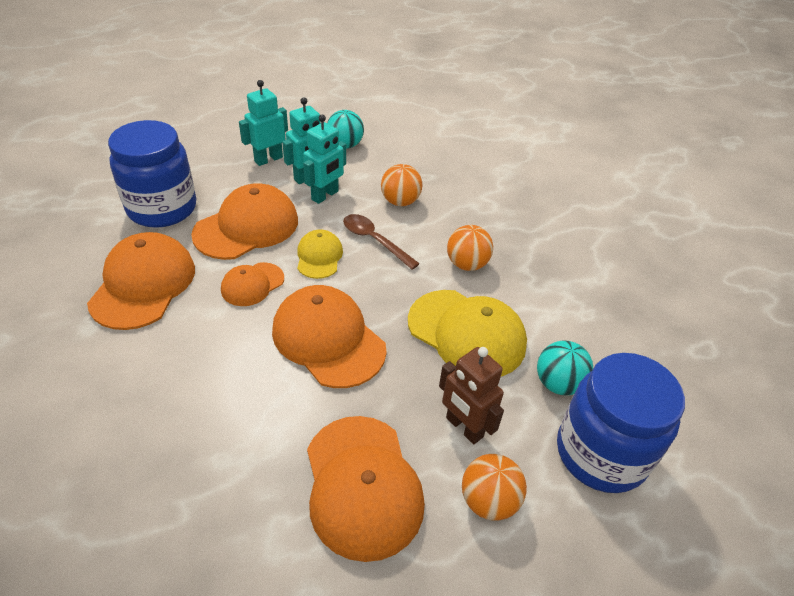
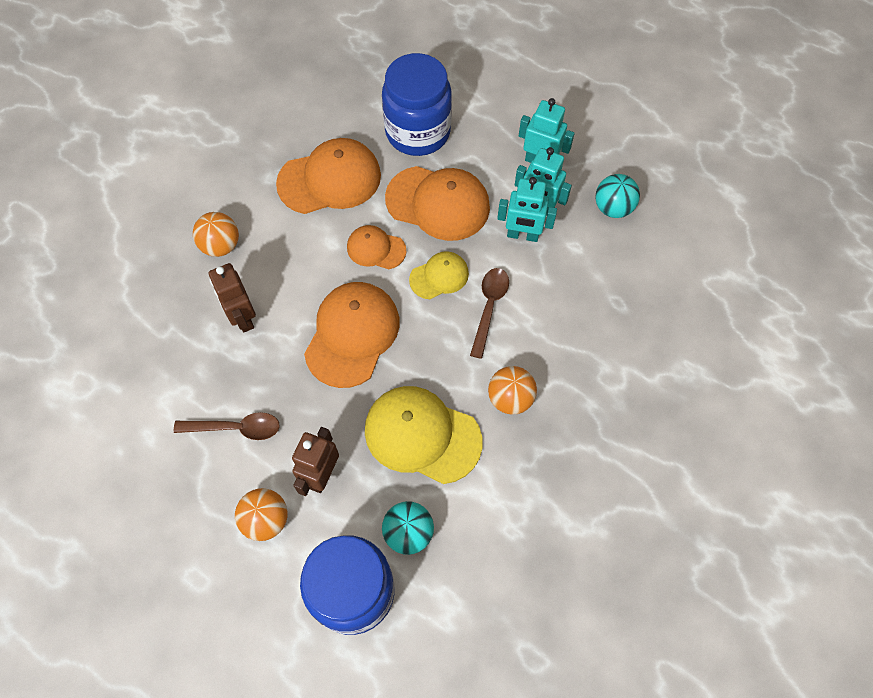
camera: 65 degrees right, 20 degrees up
orange cap [307,416,425,562] -> brown spoon [174,412,280,440]
orange ball [381,164,422,206] -> orange ball moved to [193,212,239,257]
yellow cap [408,290,527,377] -> yellow cap turned 105 degrees clockwise [365,386,483,484]
none -> brown robot [209,263,256,332]

